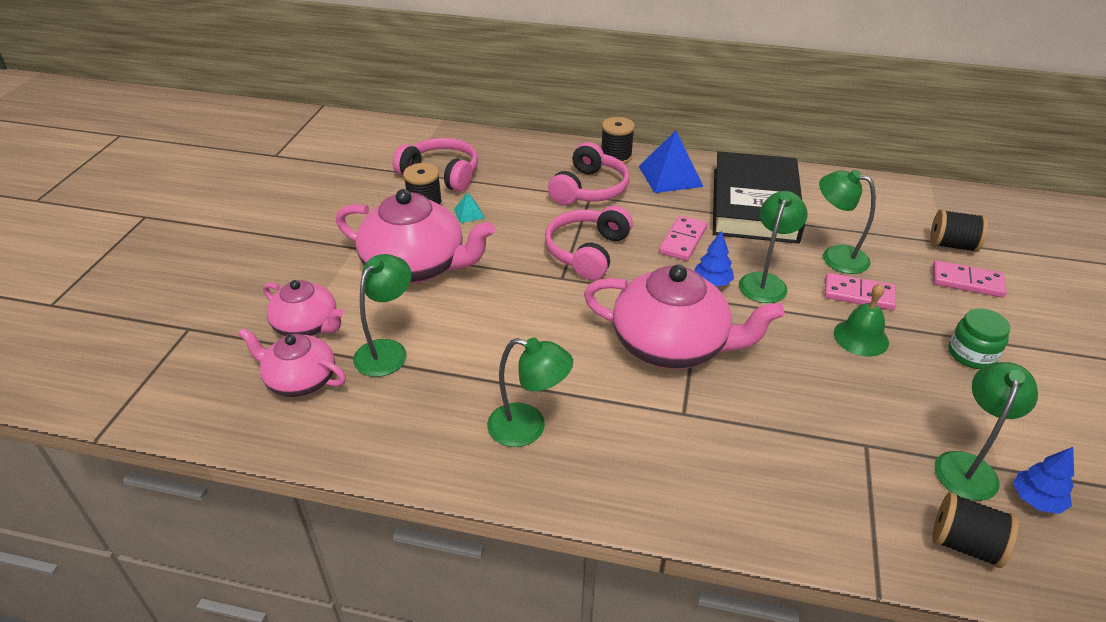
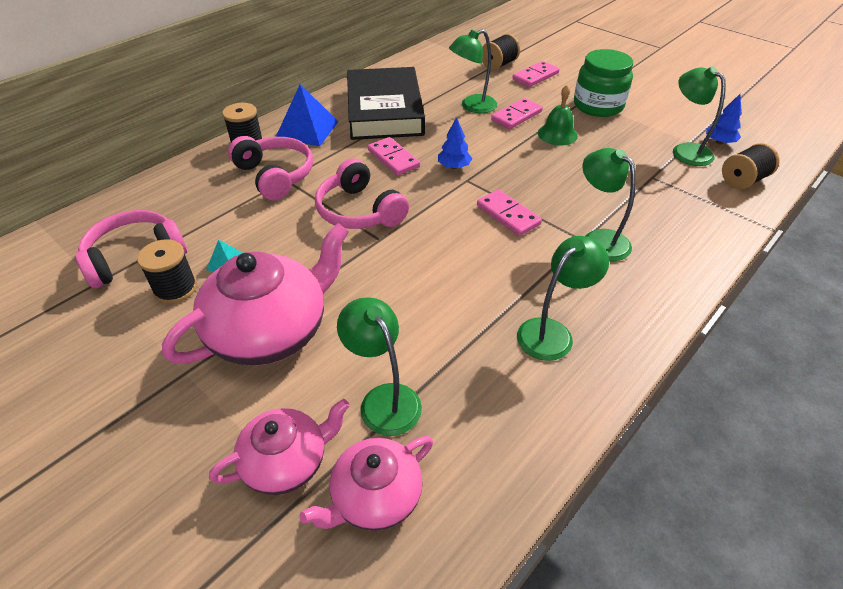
camera: 60 degrees left, 5 degrees up
pink teapot [584,264,785,369] -> pink domino [477,189,542,236]
black book [713,151,805,244] -> black book turned 45 degrees clockwise [347,67,425,140]
green lamp [739,191,808,303] -> green lamp moved to [582,148,636,261]
green jar [948,308,1011,369] -> green jar [574,49,633,117], size x1.59

